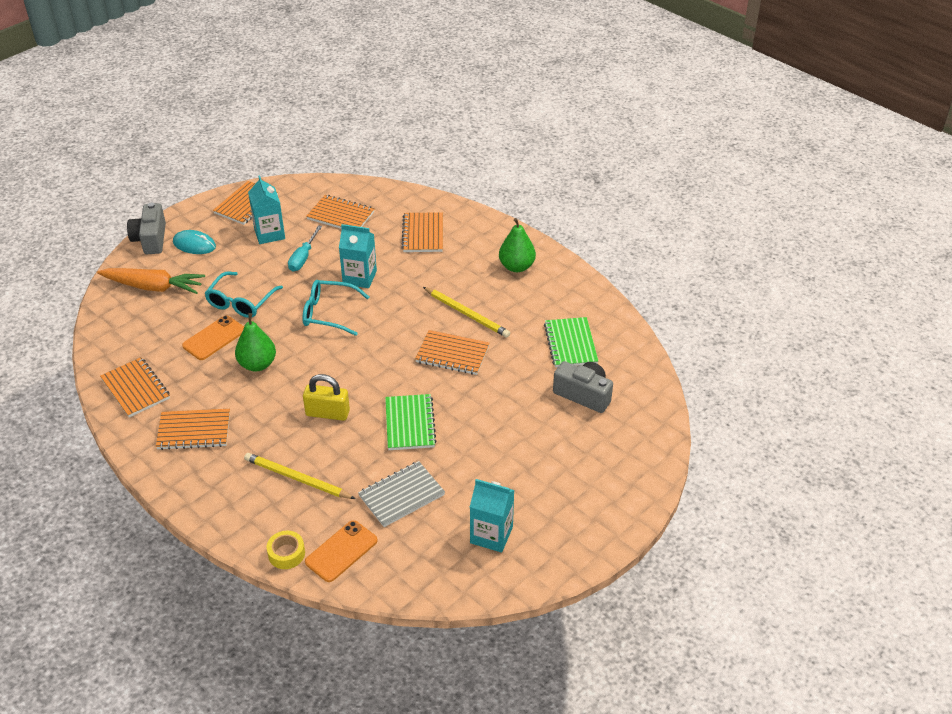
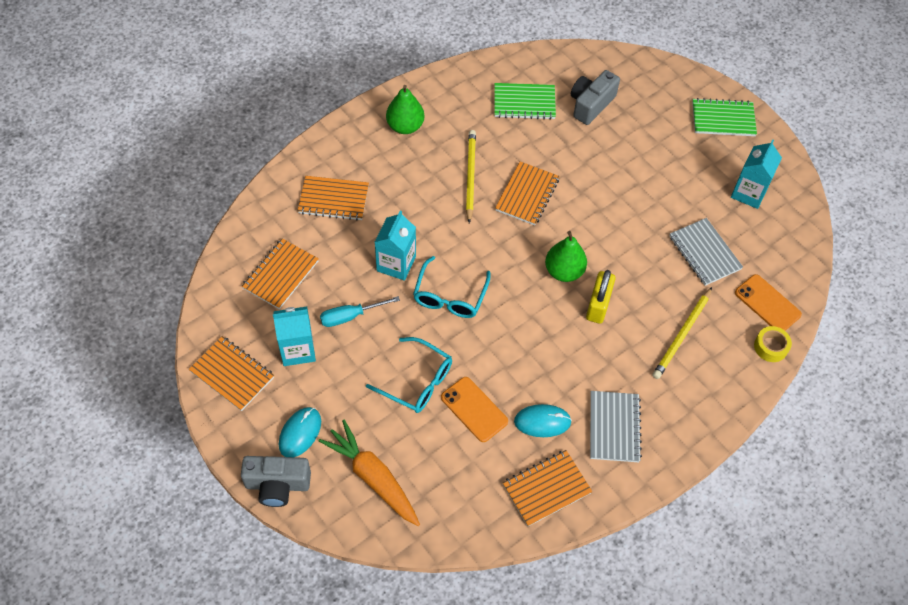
camera: 85 degrees left, 15 degrees up
orange carrot [97,268,205,294] -> orange carrot turned 60 degrees counterclockwise [319,420,420,526]
orange notebook [156,409,230,450] -> grey notebook [590,391,642,462]
green pear [235,313,276,372] -> green pear moved to [545,231,587,282]
turquoise screwdriver [288,225,322,271] -> turquoise screwdriver turned 135 degrees clockwise [320,296,400,327]
green notebook [385,394,437,450] -> green notebook moved to [692,98,757,136]
yellow pencil [423,287,510,338] -> yellow pencil turned 45 degrees counterclockwise [466,130,476,223]
none -> turquoise mouse [514,404,572,437]

